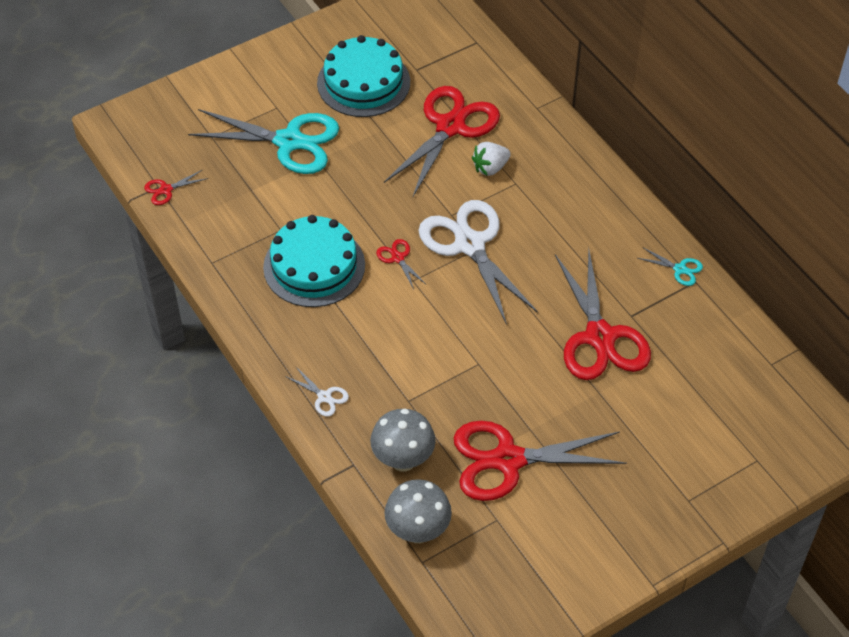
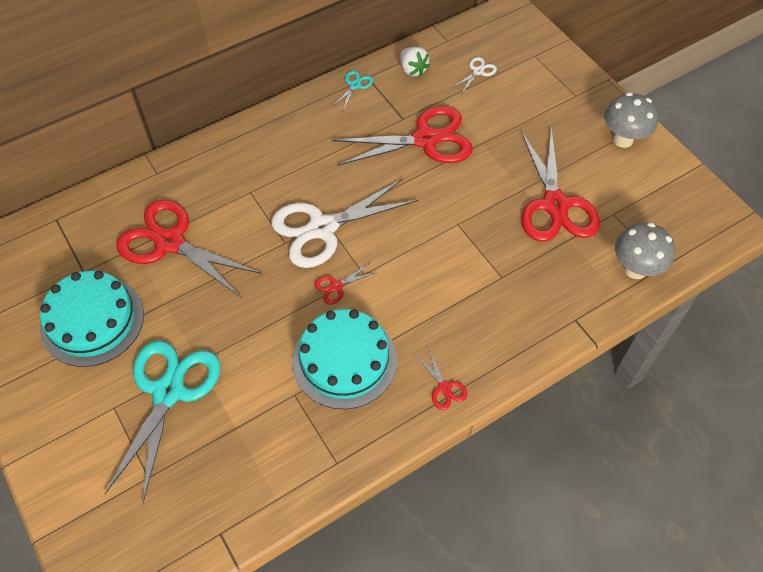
camera: 90 degrees left, 5 degrees up
red scissors [144,170,208,205] -> red scissors moved to [416,349,468,410]
white scissors [285,366,349,416] -> white scissors moved to [452,57,497,93]
grey mushroom [370,409,436,471] -> grey mushroom moved to [604,92,658,148]
white strawberry [472,142,511,176] -> white strawberry moved to [400,47,430,77]

